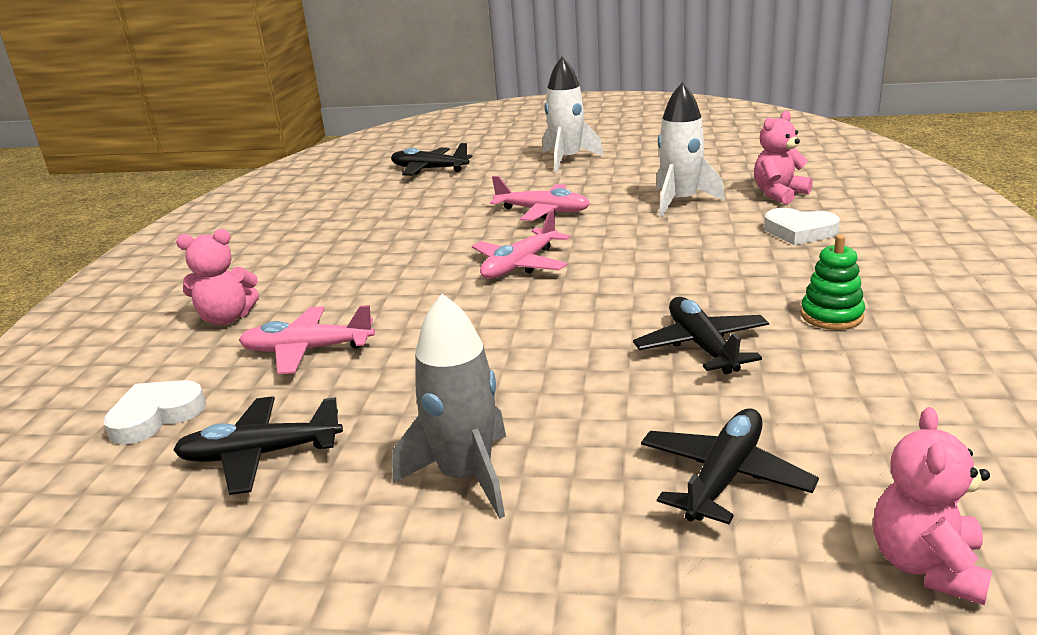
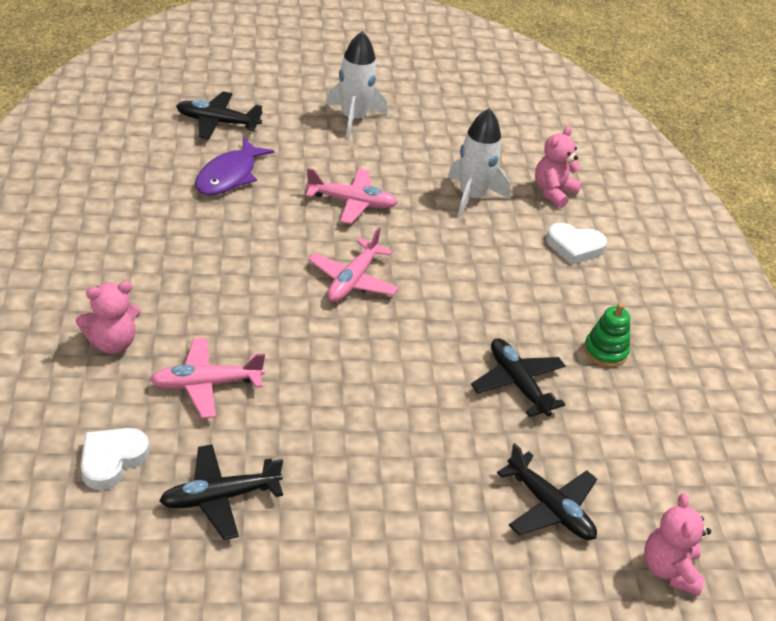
camera: 20 degrees left, 15 degrees up
grey rocket [392,294,506,519] -> none
black plane [641,408,819,524] -> black plane turned 120 degrees clockwise [497,443,597,540]
none -> purple fish [195,138,274,195]

